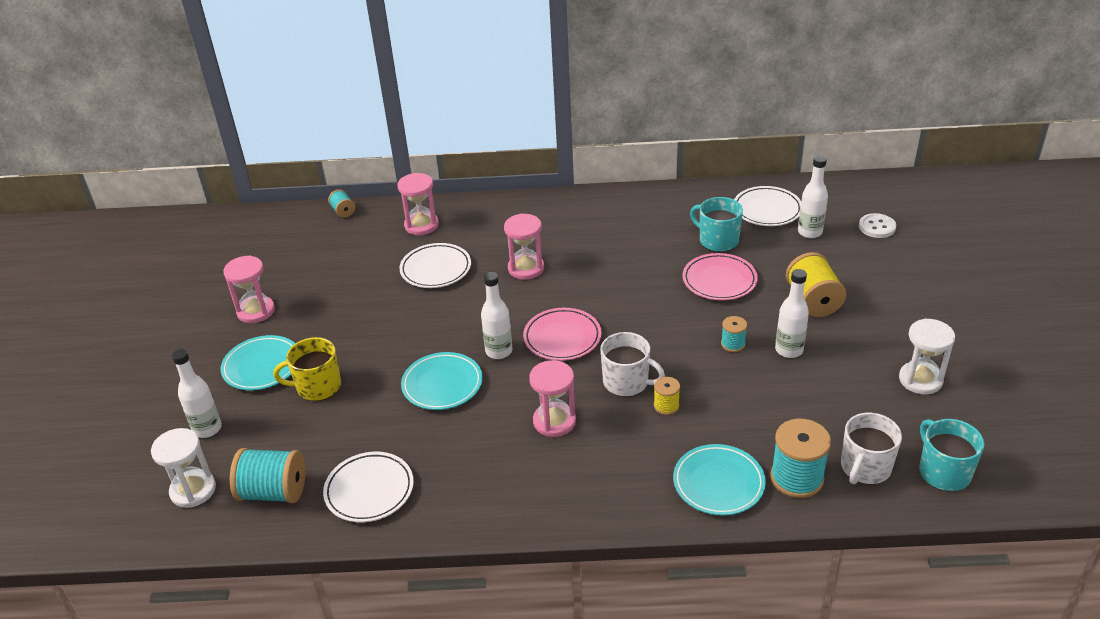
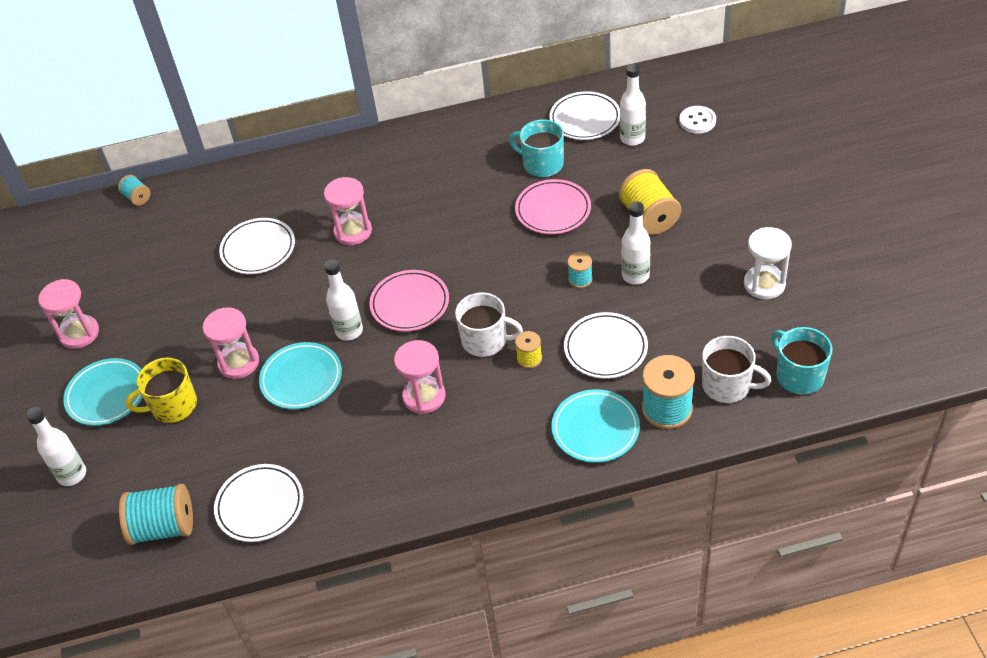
camera: 10 degrees left, 10 degrees up
white hourglass [151,428,216,508] -> none
pink hourglass [397,173,439,235] -> pink hourglass moved to [203,307,259,379]
white mug [841,413,902,485] -> white mug turned 90 degrees counterclockwise [702,336,771,403]
none -> white plate [564,312,648,379]

